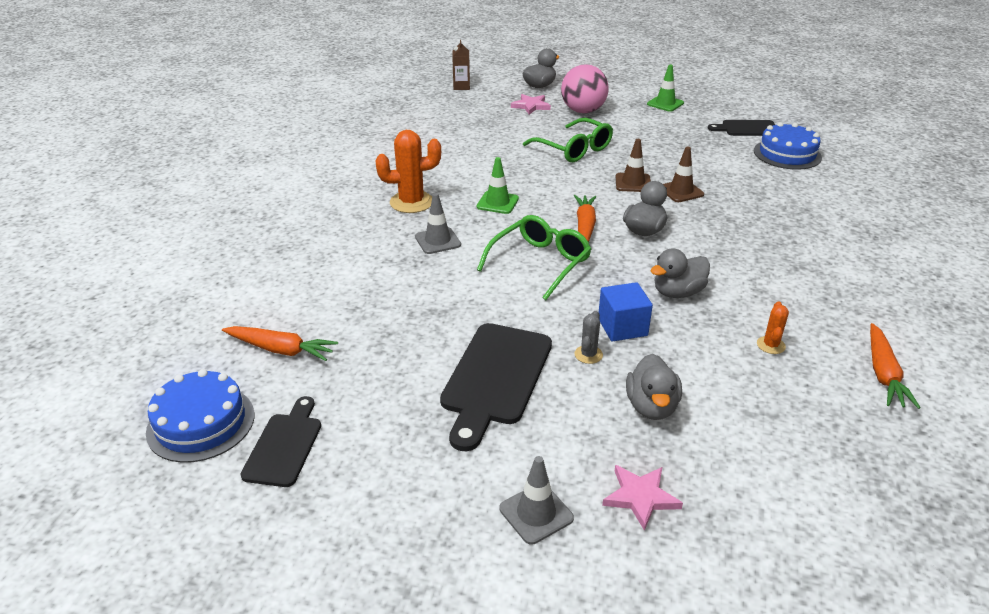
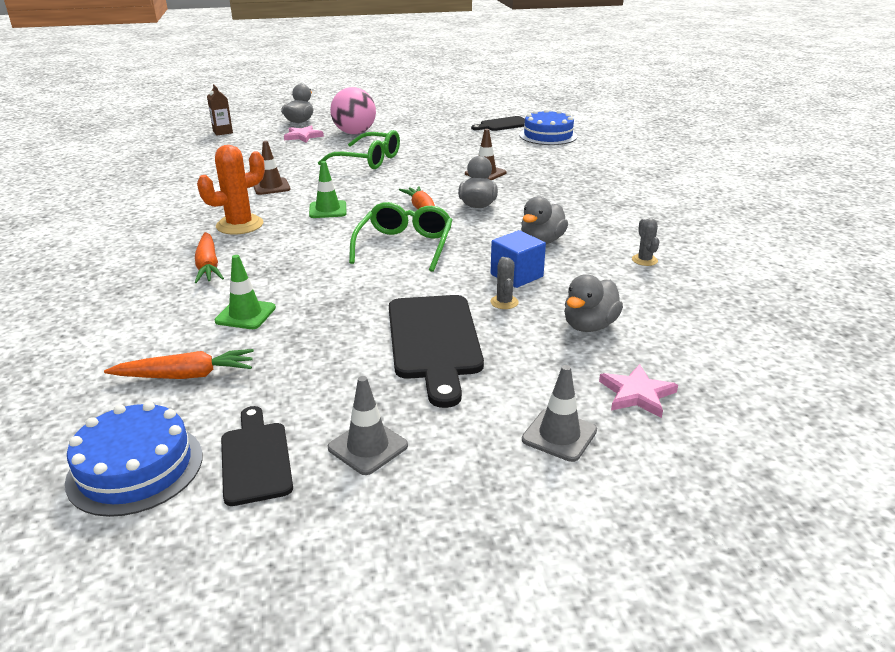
camera: 25 degrees left, 5 degrees down
grey traffic cone [415,193,461,254] -> grey traffic cone moved to [328,376,408,475]
brown traffic cone [616,139,651,192] -> brown traffic cone moved to [253,141,291,195]
grey duck [626,354,682,420] -> grey duck turned 60 degrees clockwise [564,274,623,332]
green traffic cone [647,65,684,112] -> green traffic cone moved to [214,255,276,329]
orange cactus [757,301,789,354] -> grey cactus [632,218,659,266]
orange carrot [870,323,921,409] -> orange carrot moved to [194,232,224,283]

